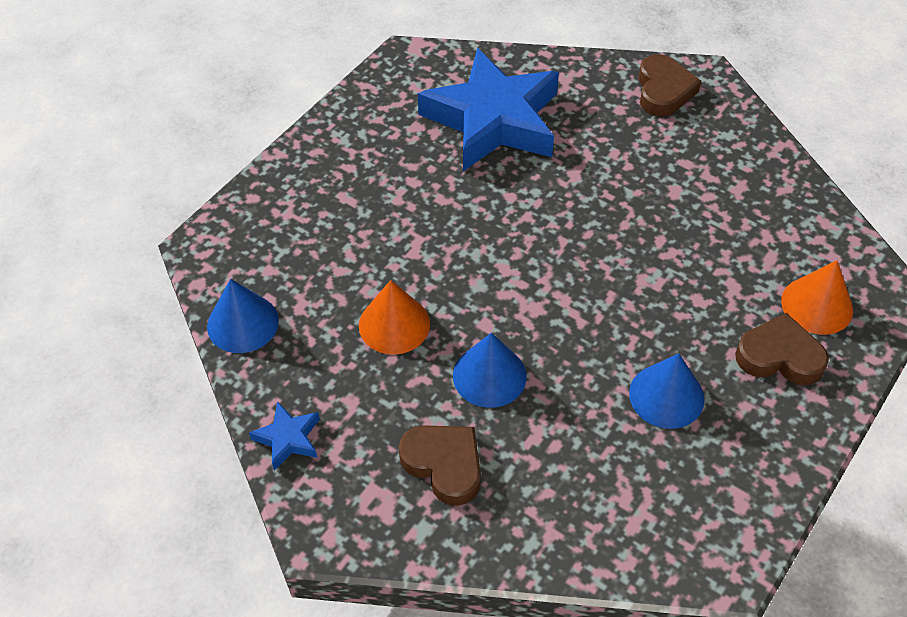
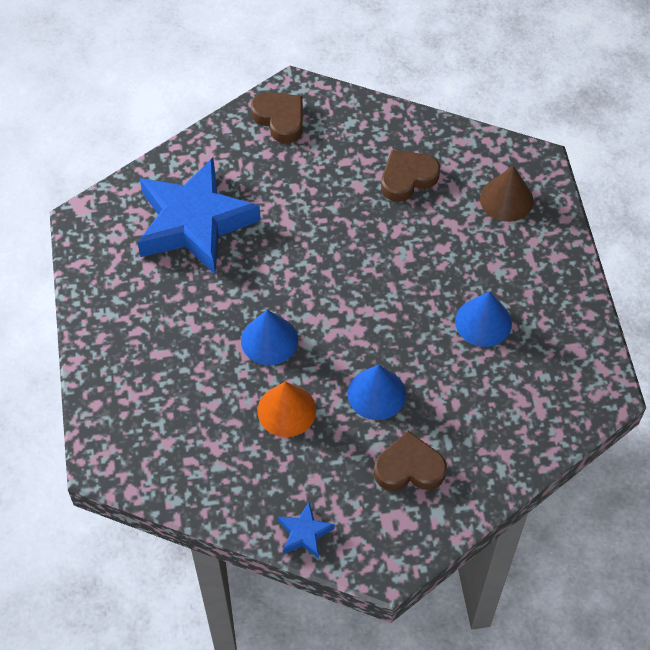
camera: 45 degrees left, 5 degrees up
blue cone [207,279,279,353] -> blue cone moved to [241,310,298,365]
brown heart [735,313,829,385] -> brown heart moved to [381,150,440,202]
orange cone [781,260,853,335] -> brown cone [480,166,533,222]

